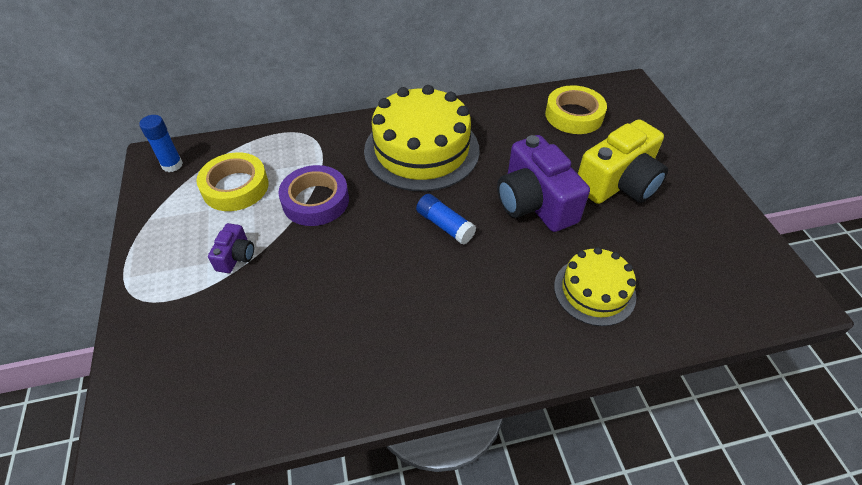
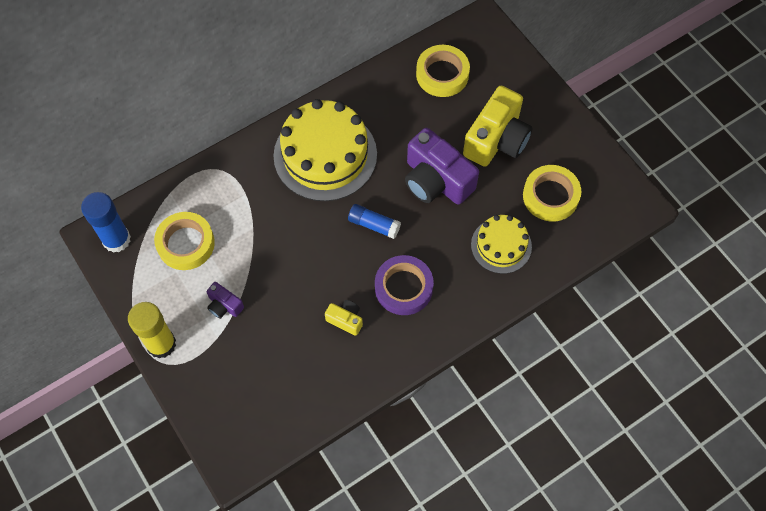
camera: 20 degrees left, 15 degrees up
blue glue stick [139,115,183,172] -> blue glue stick [81,192,131,253], size x1.54
purple camera [208,223,254,273] -> purple camera turned 135 degrees clockwise [207,282,244,319]
purple tape [279,165,349,226] -> purple tape moved to [375,255,434,315]
none -> yellow glue stick [128,302,176,359]
none -> yellow camera [325,300,363,336]
none -> yellow tape [523,165,581,222]

